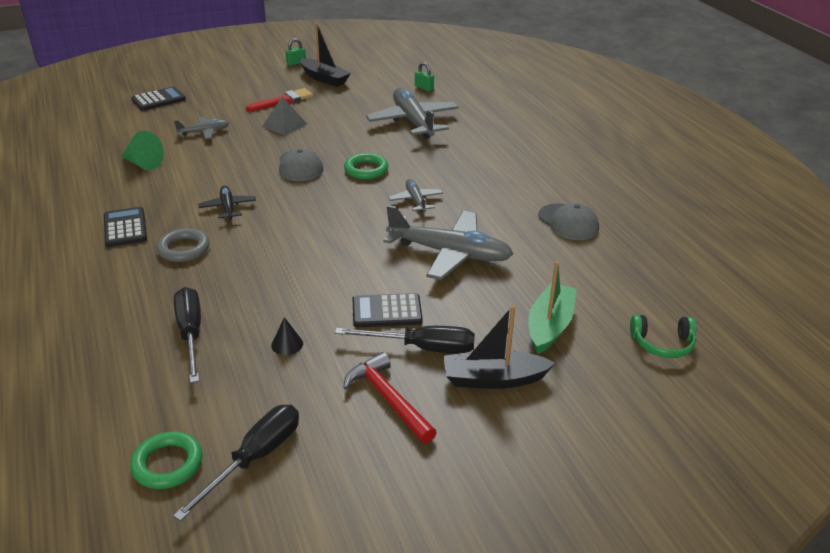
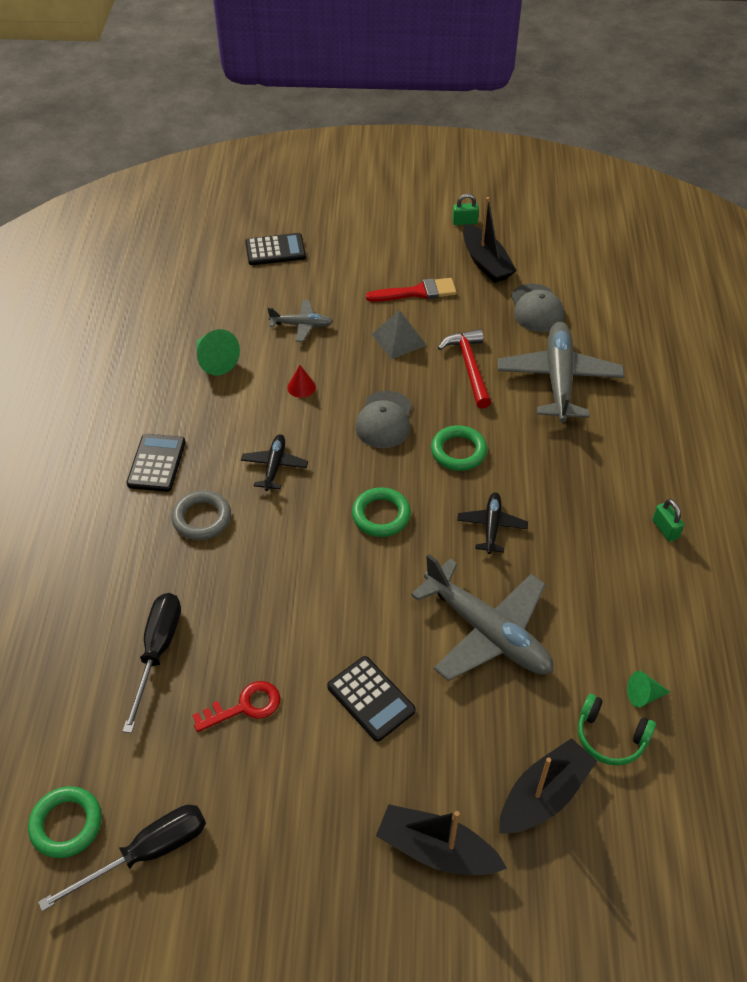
camera: 25 degrees right, 15 degrees up
black cone [271,317,303,355] -> red key [192,681,280,732]
black screwdriver [335,326,475,354] -> none
red hammer [343,352,437,444] -> red hammer moved to [438,329,491,408]
black calculator [352,293,423,327] -> black calculator turned 150 degrees counterclockwise [327,656,416,741]
grey plane [388,179,443,212] -> black plane [457,492,528,554]
green padlock [415,62,434,91] -> green padlock moved to [652,499,684,542]
green boat [528,261,577,354] -> black boat [499,738,597,834]
grey cap [538,203,599,240] -> grey cap moved to [511,284,564,332]
green headphones [630,315,697,358] -> green headphones moved to [578,694,656,766]
none -> red cone [287,365,316,398]
none -> green ring [352,487,411,537]
none -> green cone [627,671,670,707]

